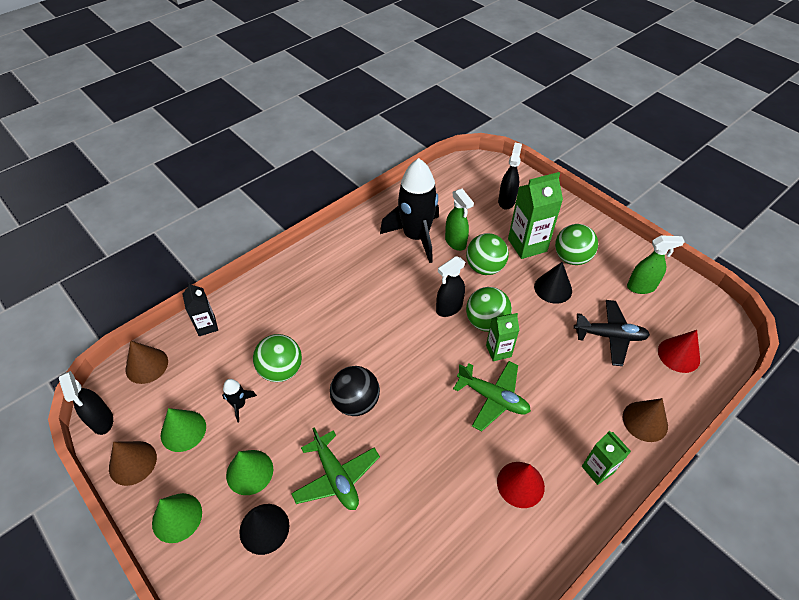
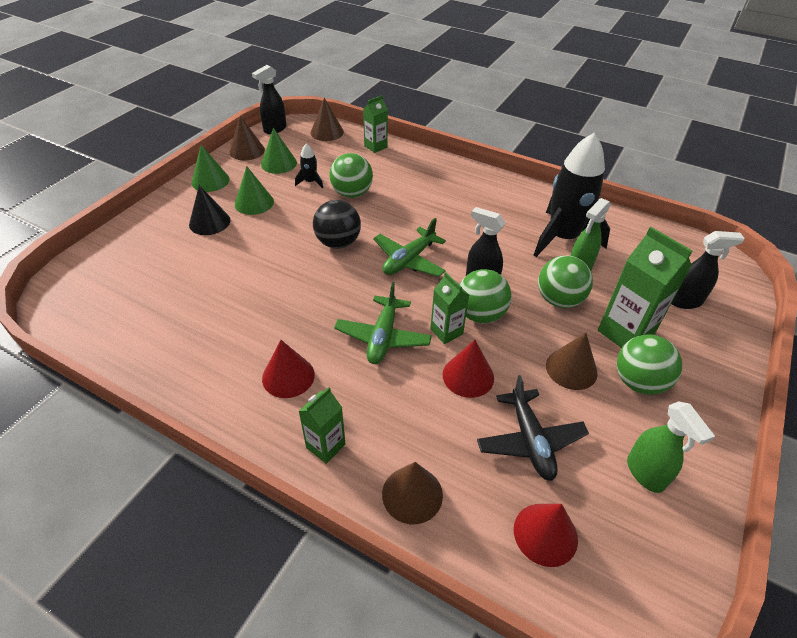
camera: 70 degrees right, 5 degrees down
black carton [182,282,218,336] -> green carton [363,95,388,153]
green plane [291,427,380,510] -> green plane moved to [373,218,446,277]
black cone [534,262,572,304] -> brown cone [546,333,598,390]
none -> red cone [443,340,494,398]

